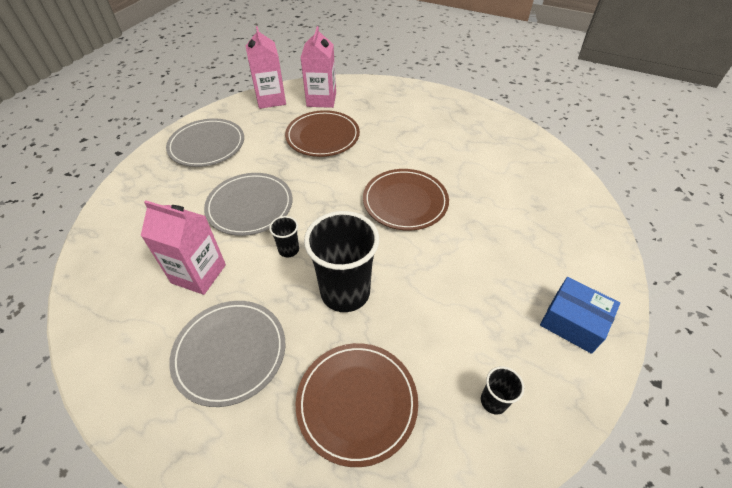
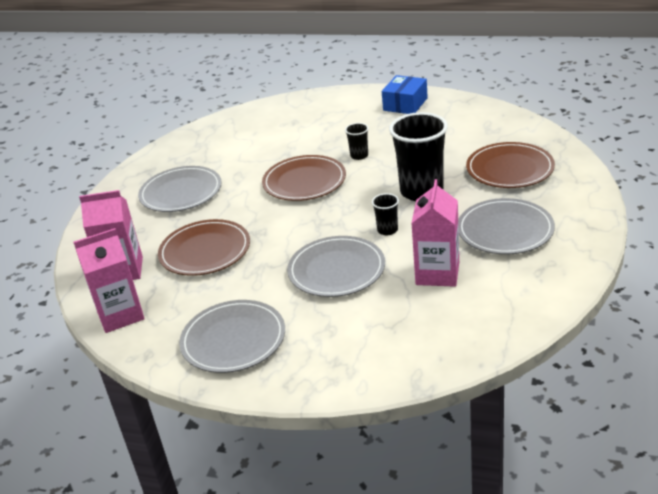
camera: 95 degrees left, 15 degrees down
black cup [481,366,524,414] -> black cup moved to [345,123,369,160]
none -> grey plate [138,166,222,212]

